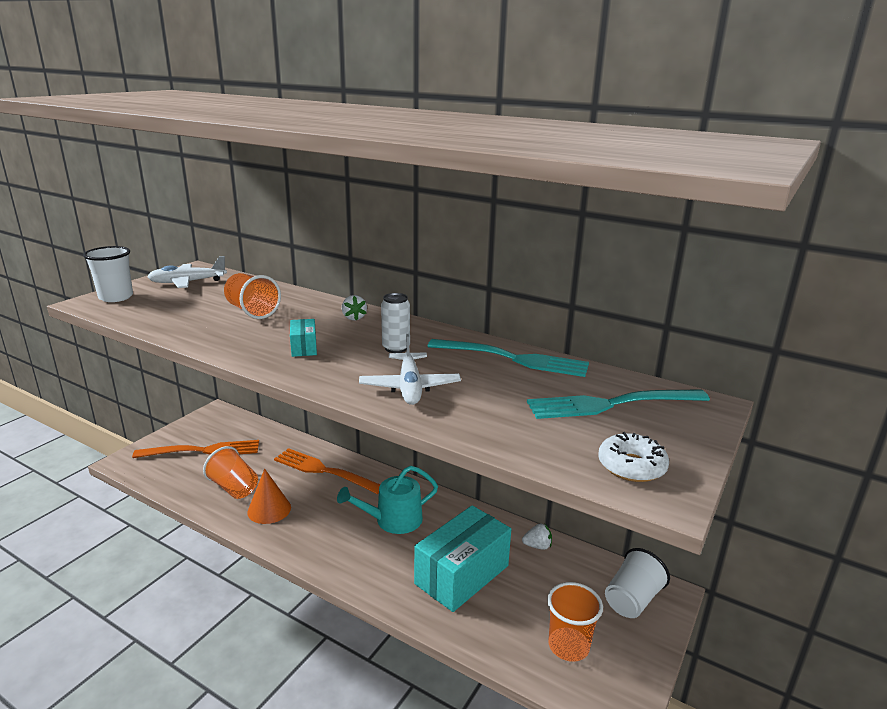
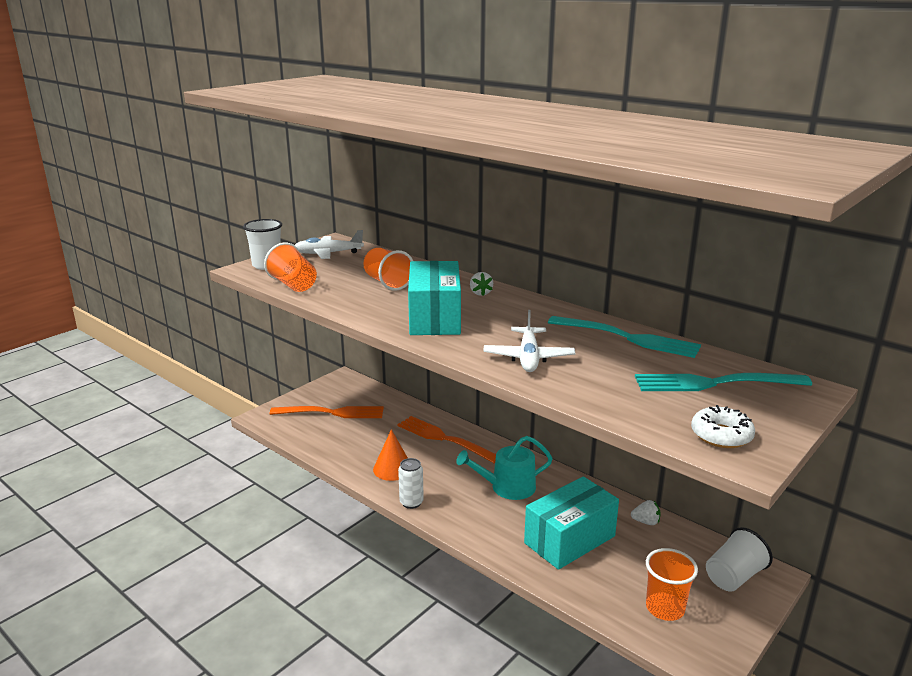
camera: 10 degrees right, 0 degrees up
orange cup [203,446,258,499] -> orange cup moved to [264,243,317,292]
turquoise box [290,319,317,357] -> turquoise box [408,261,461,335], size x2.24
white can [381,293,410,353] -> white can moved to [398,458,424,509]

